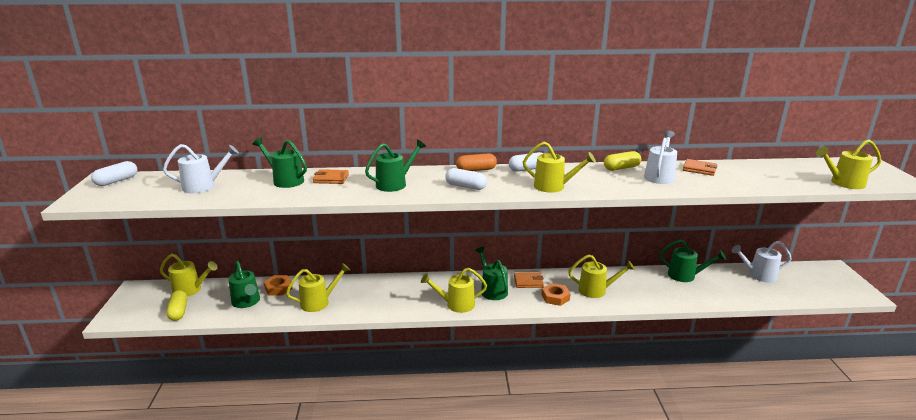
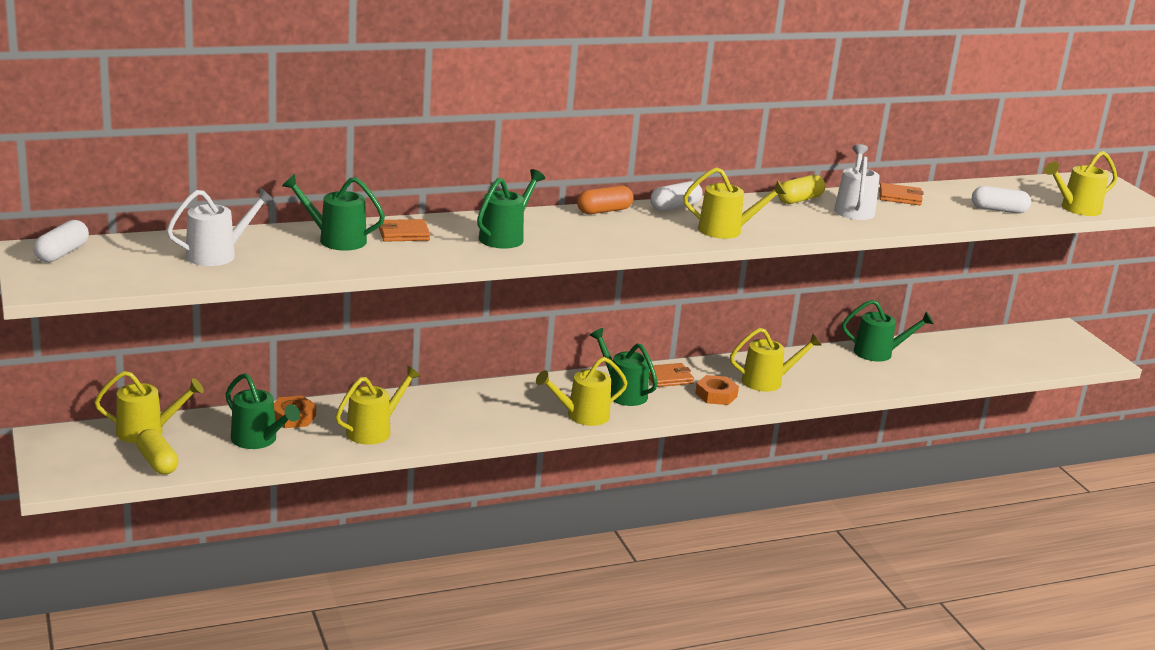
camera: 20 degrees left, 0 degrees up
white capsule [445,168,487,190] -> white capsule moved to [972,186,1031,213]
white watering can [732,241,792,282] -> none

